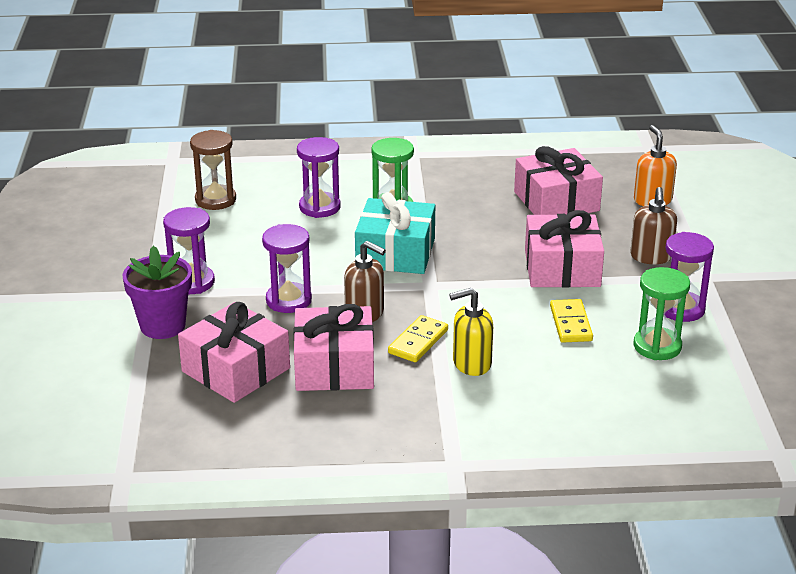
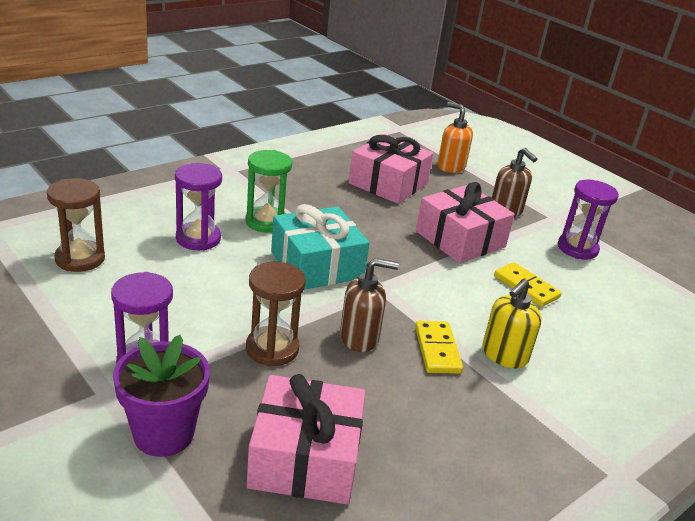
camera: 40 degrees left, 0 degrees up
purple hourglass [262,224,312,313] -> brown hourglass [246,262,306,367]
pink gift [293,304,374,391] -> none
green hourglass [634,267,690,360] -> none

